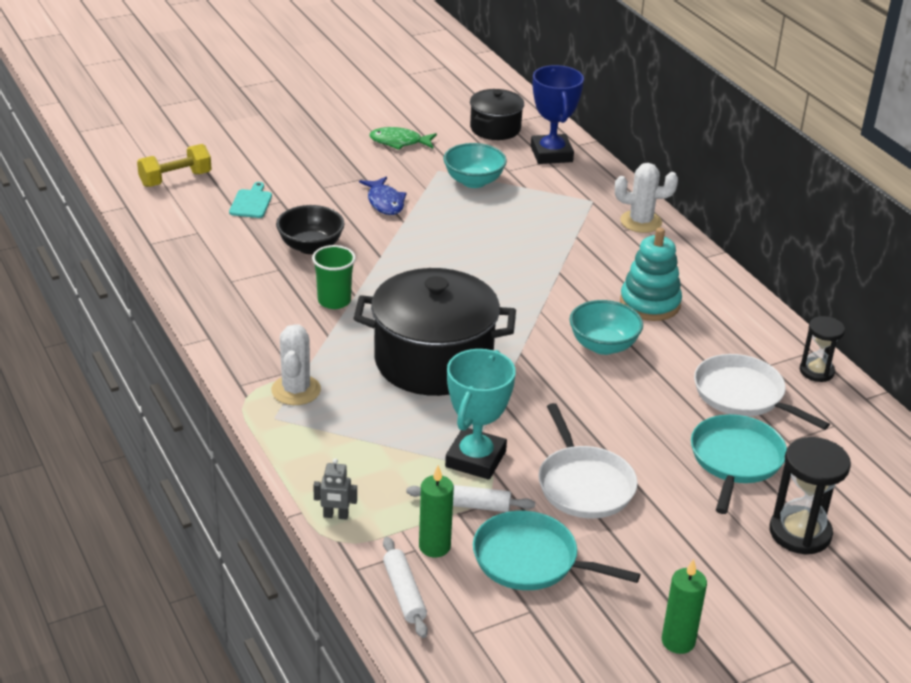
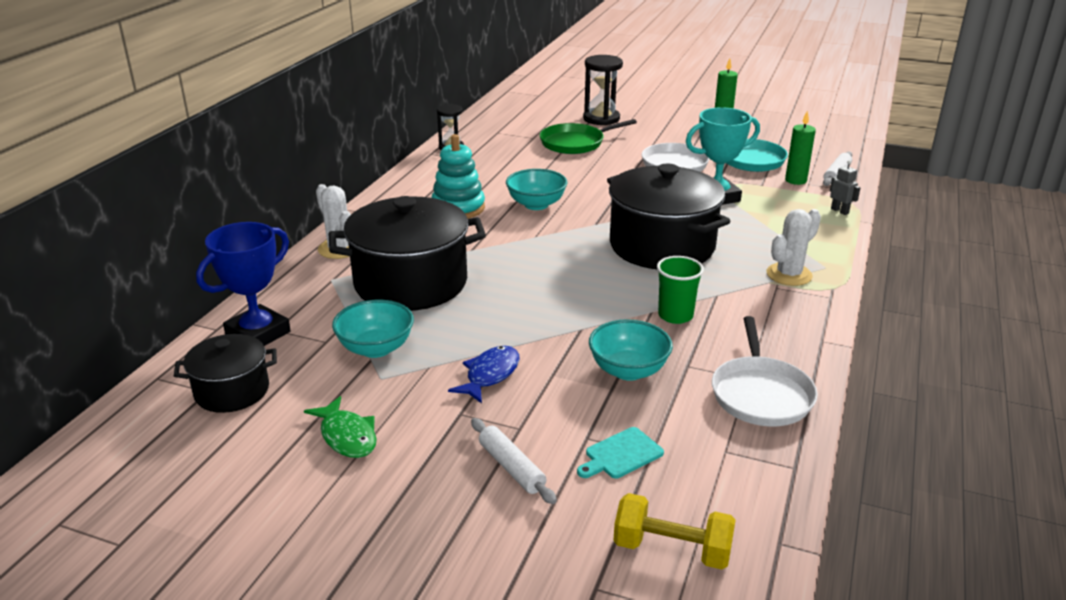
camera: 130 degrees left, 5 degrees down
black bowl [276,205,345,254] -> turquoise bowl [589,319,673,381]
white rolling pin [406,485,536,512] -> white rolling pin moved to [471,418,557,504]
turquoise pan [691,414,787,514] -> green pan [540,119,637,154]
white pan [694,354,830,430] -> white pan moved to [712,316,818,426]
none -> black pot [329,196,486,311]

